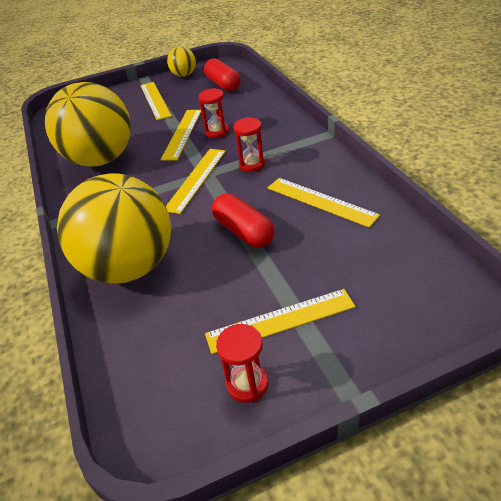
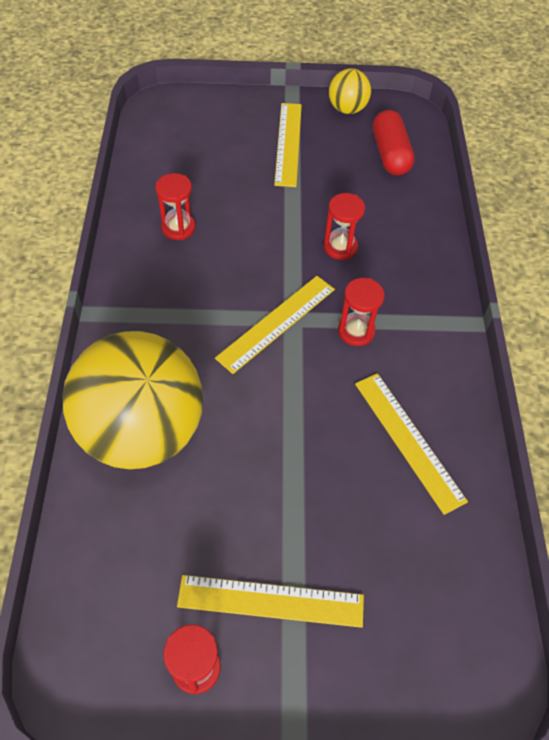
camera: 15 degrees right, 15 degrees up
yellow ball [45,82,131,166] -> red hourglass [155,173,196,240]
yellow ruler [161,110,201,161] -> none
red capsule [212,194,275,248] -> none

